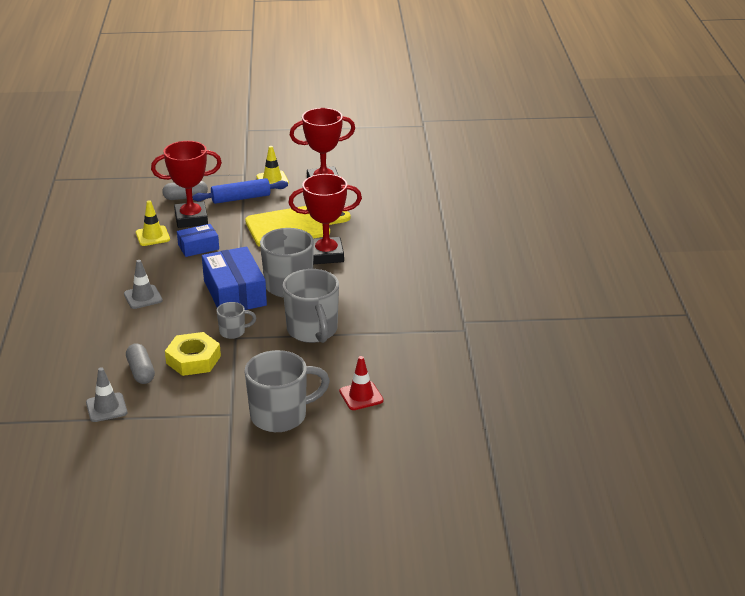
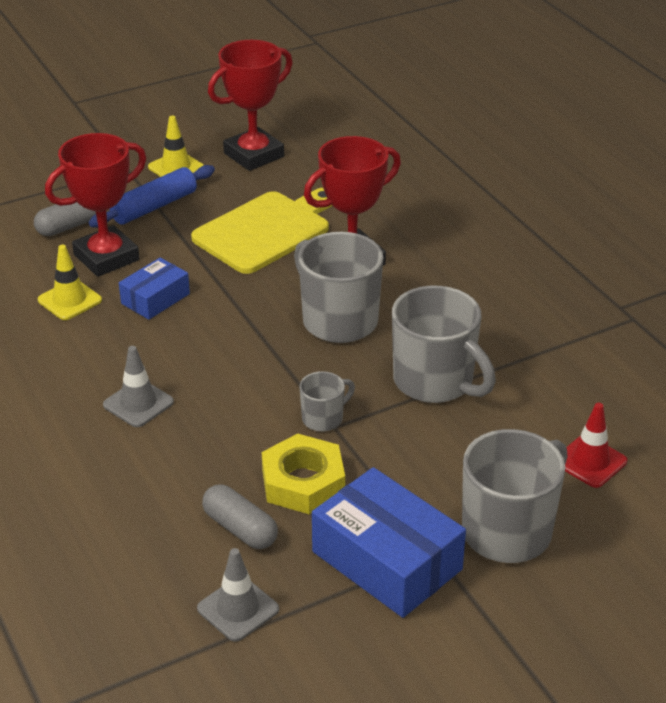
camera: 25 degrees left, 5 degrees up
blue box [202,246,267,310] -> blue box moved to [312,467,466,618]

